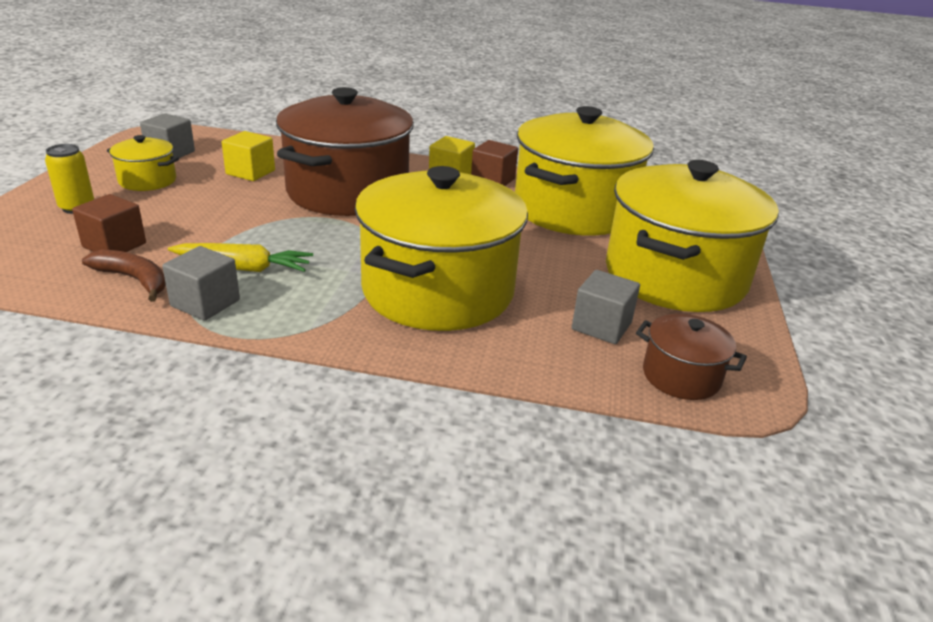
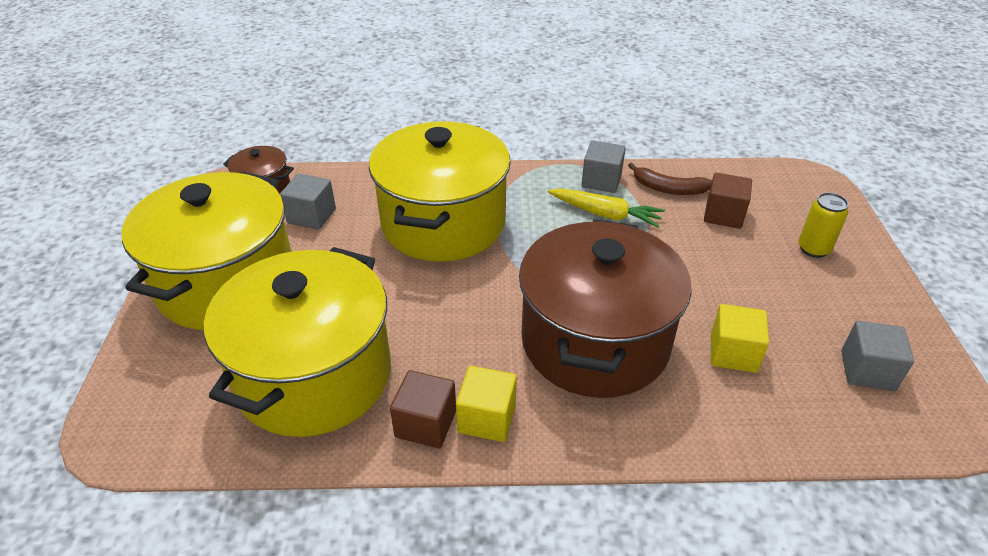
camera: 170 degrees right, 10 degrees up
yellow pot [107,135,179,191] -> none
yellow carrot [168,243,313,272] -> yellow carrot turned 150 degrees counterclockwise [548,189,665,228]

